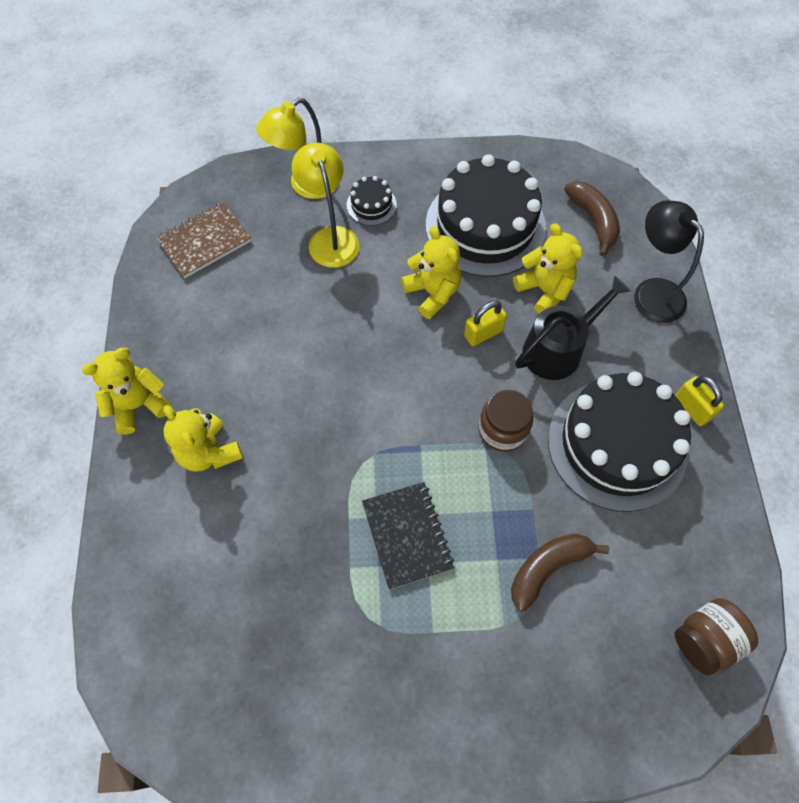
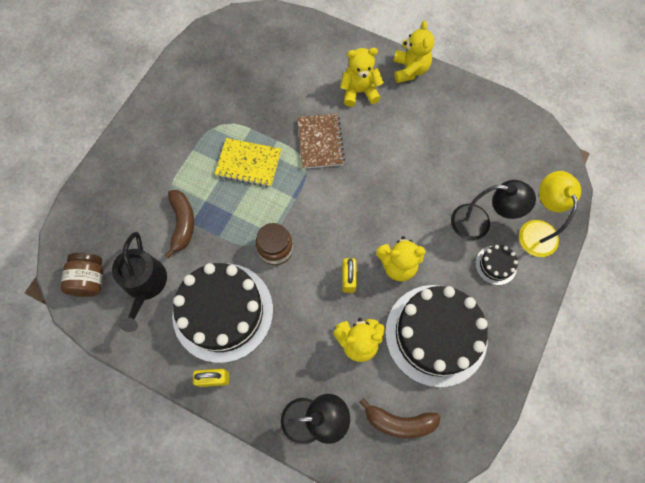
camera: 120 degrees right, 5 degrees up
brown notebook [156,202,251,278] -> brown notebook moved to [297,114,345,169]
yellow lamp [292,142,359,268] -> black lamp [451,180,536,240]
black notebook [362,482,454,589] -> yellow notebook [215,138,281,187]
black watering can [515,276,631,380] -> black watering can moved to [112,232,167,332]

